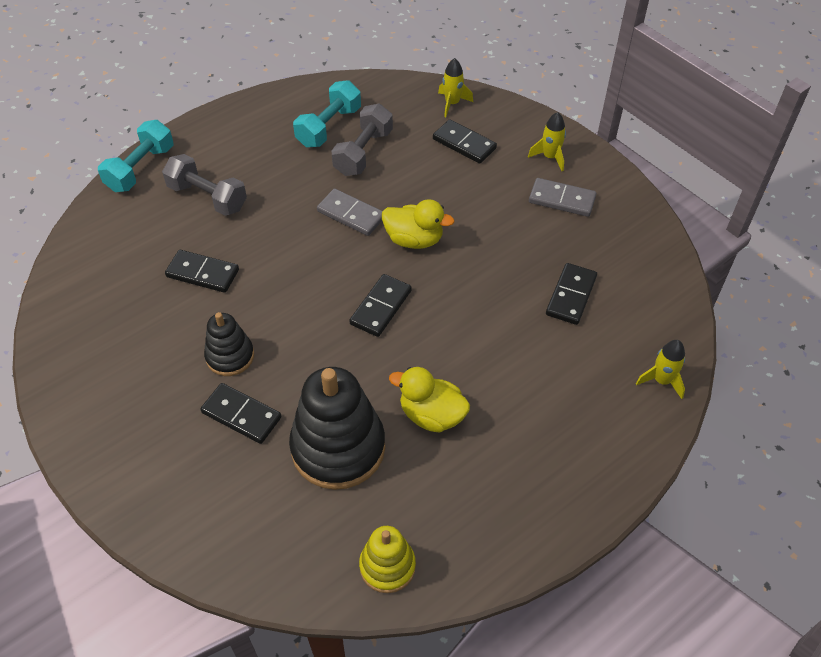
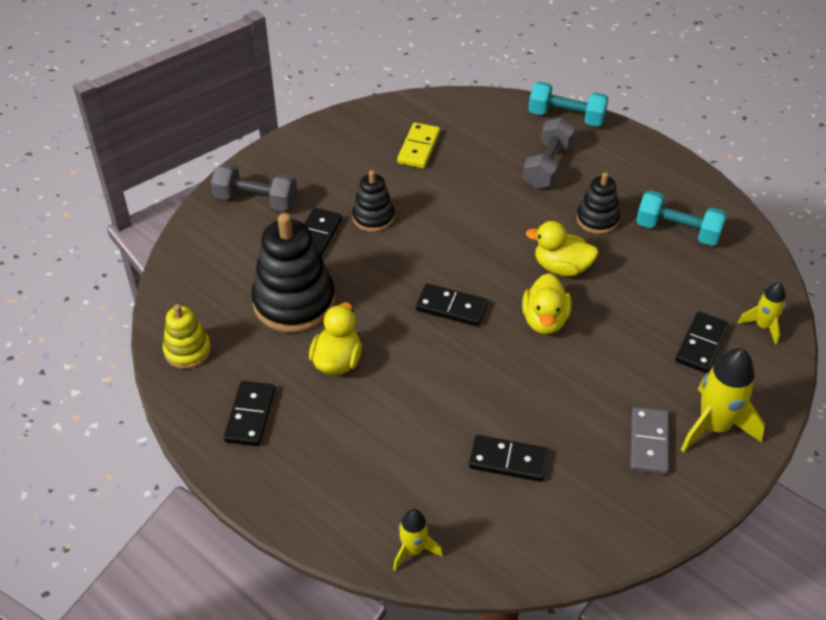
camera: 80 degrees right, 5 degrees down
black domino [165,250,239,293] -> black domino moved to [224,381,275,446]
grey domino [317,189,383,236] -> yellow duck [526,221,599,276]
grey dumbbell [331,104,393,176] -> grey dumbbell moved to [211,163,297,211]
yellow rocket [528,112,566,171] -> yellow rocket [681,348,765,453], size x1.75
none -> yellow domino [397,122,440,168]
none -> black stacking toy [576,172,620,234]

